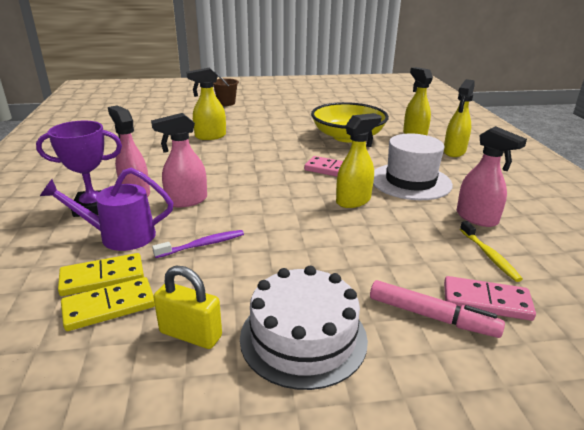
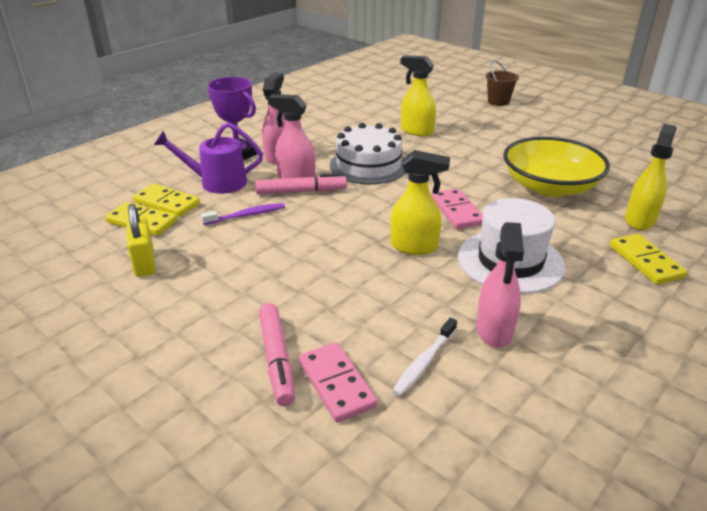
camera: 50 degrees right, 5 degrees up
purple watering can [40,168,173,251] -> purple watering can turned 45 degrees counterclockwise [154,122,263,194]
purple toothbrush [152,230,244,258] -> purple toothbrush turned 45 degrees counterclockwise [201,203,285,225]
white cake [240,266,368,390] -> white cake moved to [330,123,405,184]
yellow spray bottle [444,79,475,157] -> yellow domino [610,234,687,284]
yellow toothbrush [460,221,523,282] -> white toothbrush [392,318,457,396]
none -> pink marker [255,173,347,195]

